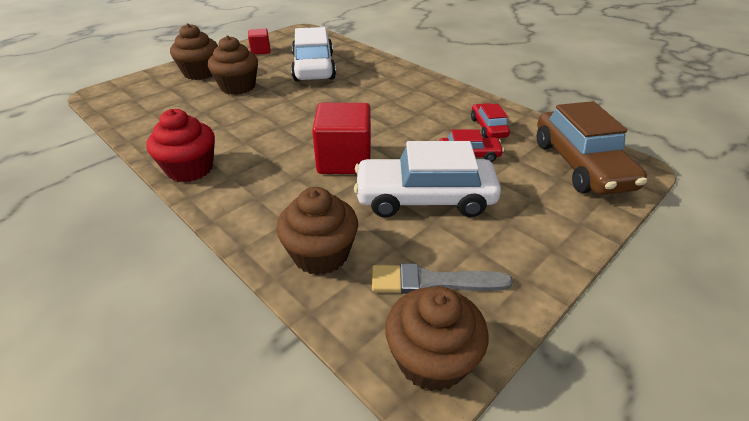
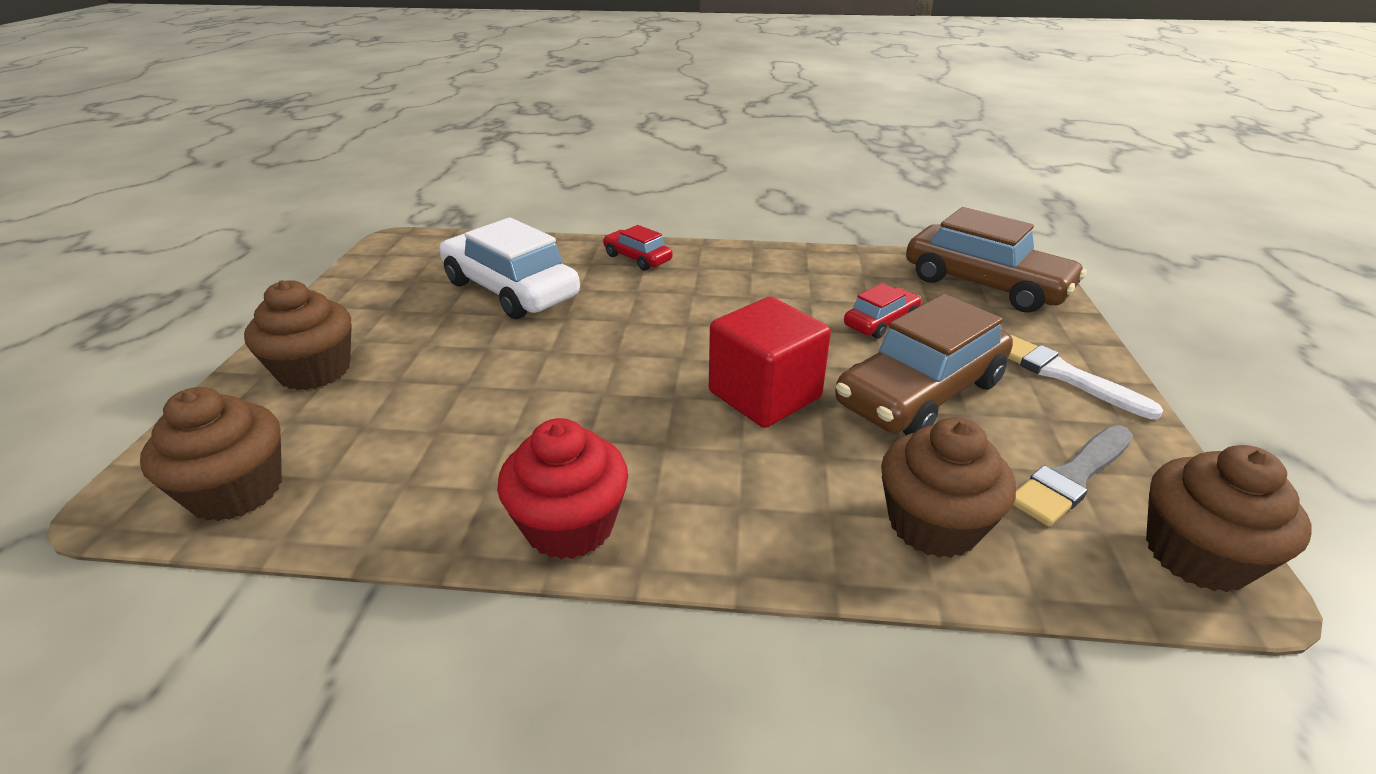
camera: 40 degrees left, 5 degrees down
brown cupcake [208,36,258,95] -> brown cupcake moved to [140,387,282,521]
red cube [248,28,271,55] -> none
white car [354,141,501,217] -> brown car [835,294,1013,435]
red car [471,103,510,138] -> red car moved to [603,225,673,271]
none -> white brush [1007,335,1164,419]

